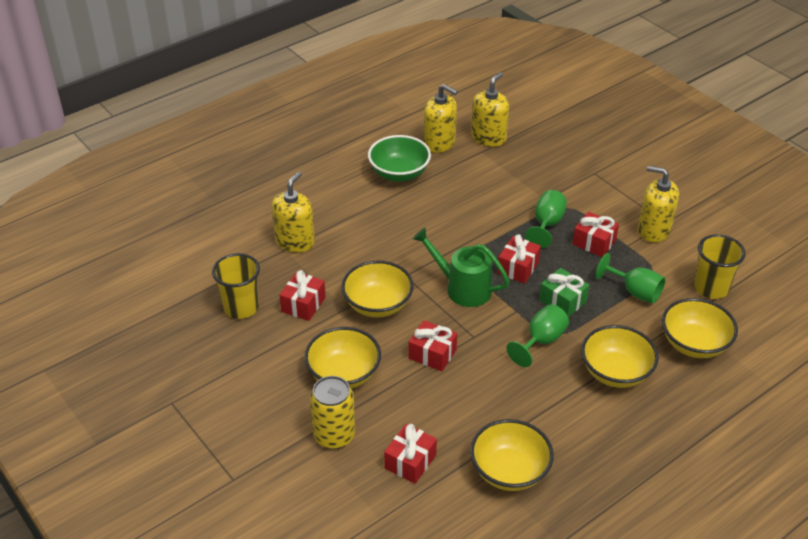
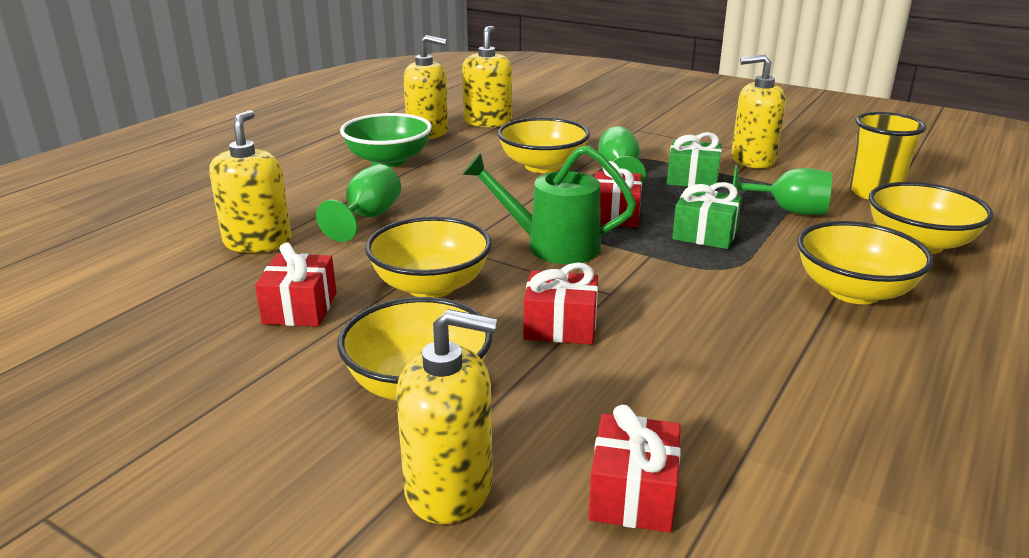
camera: 20 degrees left, 15 degrees down
yellow cup [212,253,260,319] -> none
yellow can [310,376,355,449] -> yellow soap dispenser [396,309,497,524]
yellow bowl [470,419,554,491] -> yellow bowl moved to [498,117,590,173]
green goblet [506,304,569,367] -> green goblet moved to [316,164,401,242]
red gift [572,212,619,257] -> green gift [667,132,722,187]

